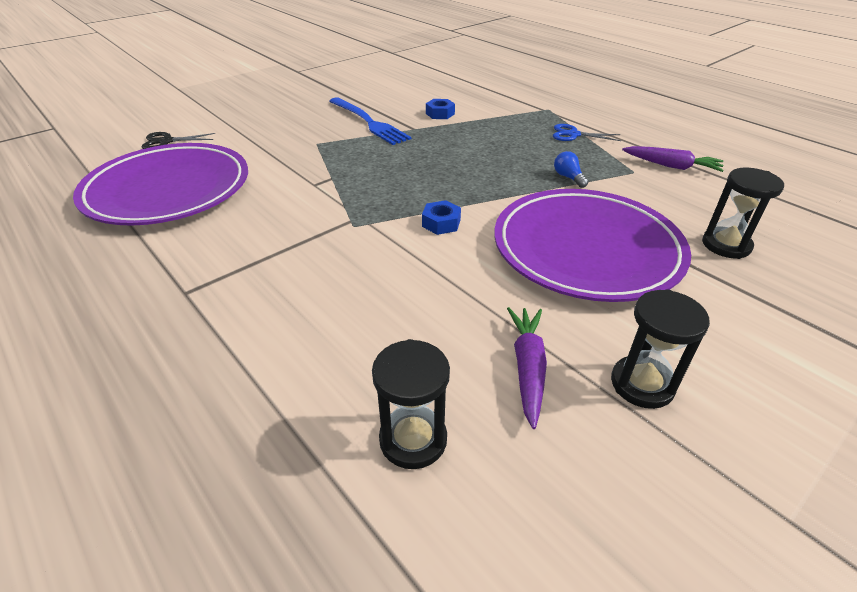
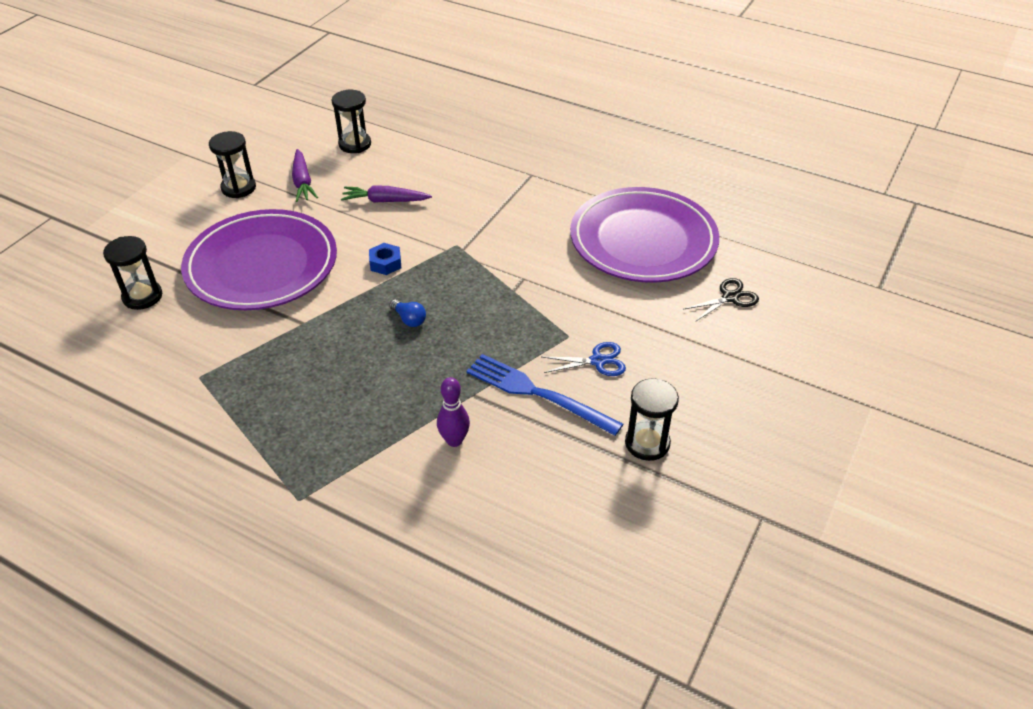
camera: 160 degrees right, 5 degrees up
blue nut [426,99,455,119] -> purple bowling pin [437,377,470,447]
blue scissors [553,124,621,141] -> blue scissors moved to [542,342,626,376]
blue light bulb [554,151,588,188] -> blue light bulb moved to [390,300,426,327]
purple carrot [622,146,724,172] -> purple carrot moved to [341,185,432,203]
none -> black hourglass [625,378,679,461]

